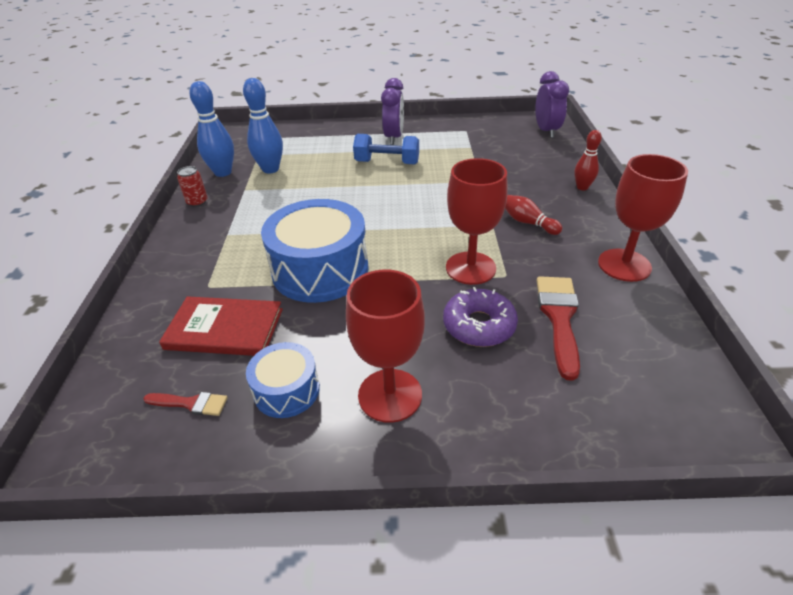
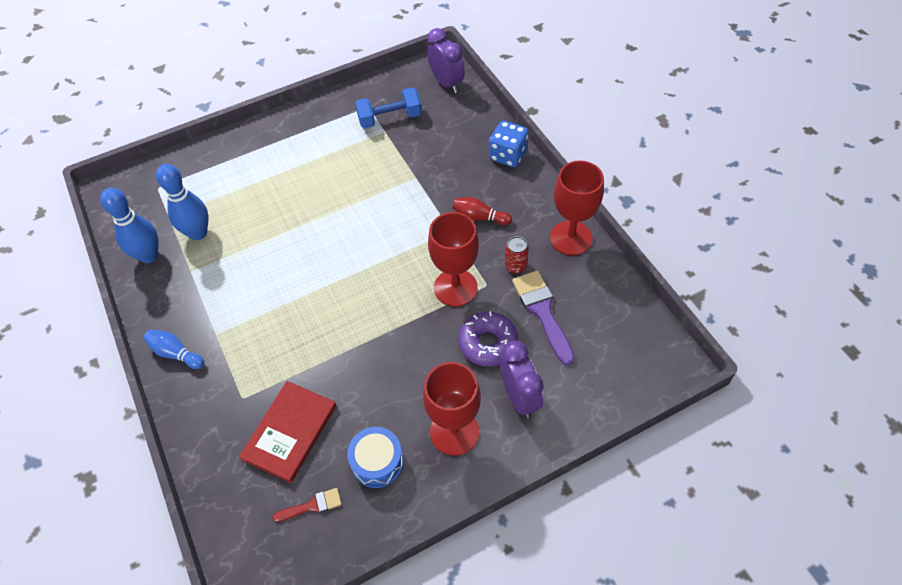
camera: 25 degrees left, 15 degrees up
red book [159,296,283,356] -> red book turned 45 degrees counterclockwise [239,381,337,483]
red can [177,166,208,207] -> red can moved to [505,236,529,273]
blue drum [261,199,369,303] -> none
blue dumbbell [353,134,419,165] -> blue dumbbell moved to [355,88,422,129]
purple clock [381,78,404,145] -> purple clock moved to [500,341,544,418]
red brush [537,276,580,381] -> purple brush [512,270,575,366]
red bowling pin [574,130,602,190] -> blue dice [489,121,528,167]
none -> blue bowling pin [144,329,204,369]

